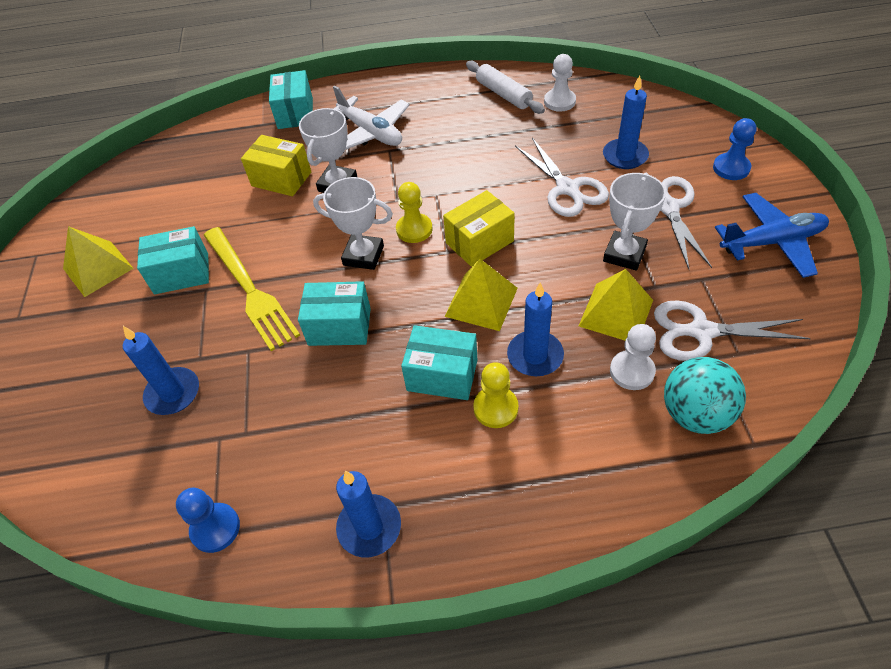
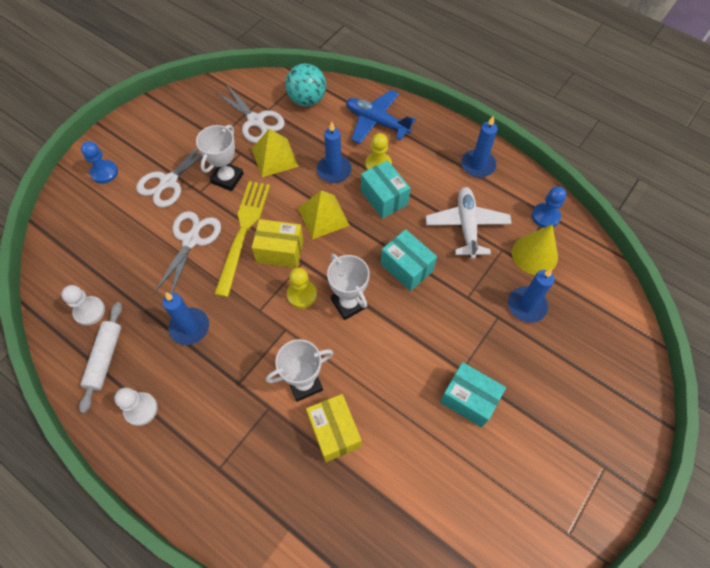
camera: 140 degrees left, 10 degrees up
yellow pyramid [63,226,134,297] -> none
yellow fork [204,227,300,351] -> yellow fork moved to [214,181,270,297]
turquoise box [269,70,313,129] -> none
white plane [333,85,410,150] -> white plane moved to [426,187,512,259]
blue candle [603,75,649,169] -> blue candle moved to [162,292,209,345]
white trophy [603,173,666,271] -> white trophy turned 45 degrees counterclockwise [196,125,244,191]
white pawn [610,324,656,390] -> white pawn moved to [114,388,158,426]
blue plane [715,193,829,278] -> blue plane moved to [346,90,416,144]
none -> yellow cone [512,225,558,275]

